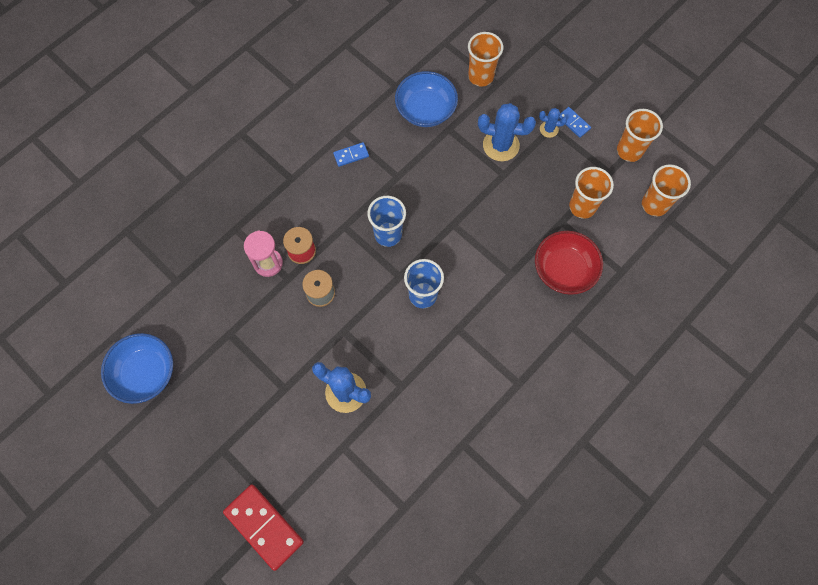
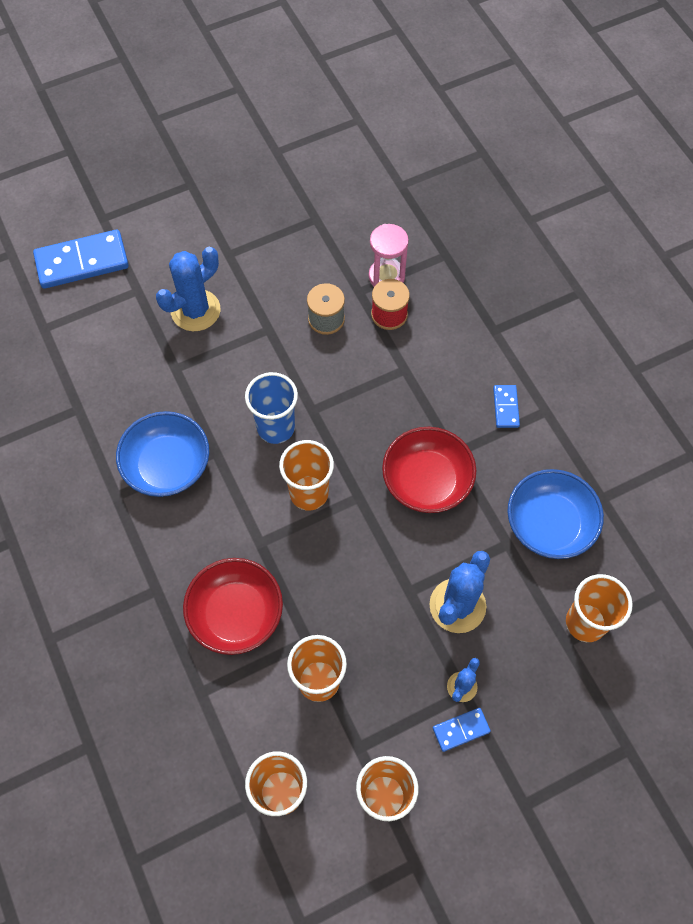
camera: 110 degrees right, 5 degrees down
blue bowl [101,333,173,404] -> blue bowl moved to [116,411,209,497]
red domino [223,484,304,571] -> none
blue cup [367,196,406,247] -> none
none -> blue domino [33,230,129,289]
none -> orange cup [279,440,334,511]
none -> red bowl [382,427,476,513]

